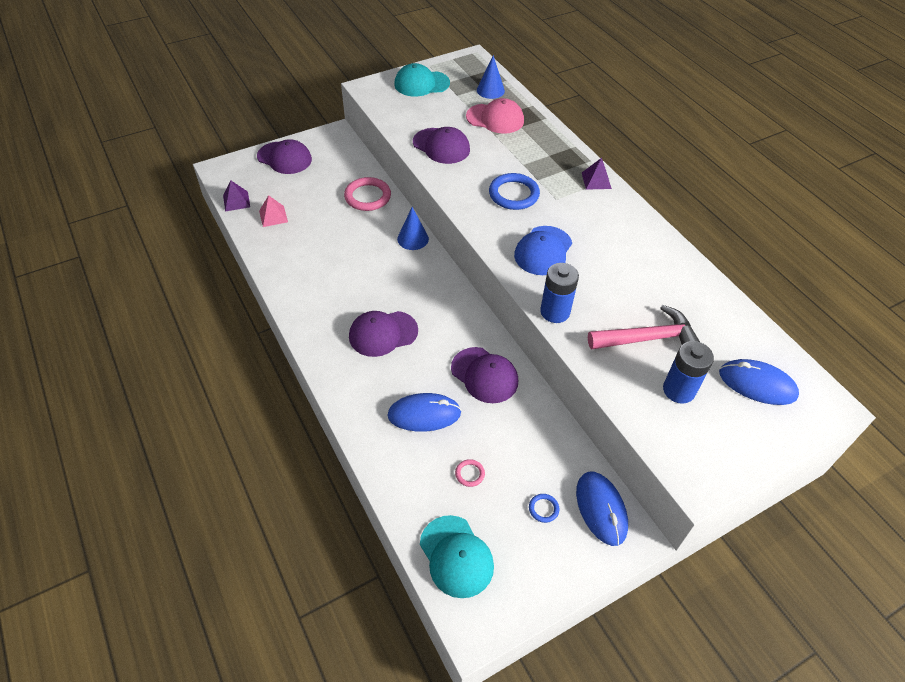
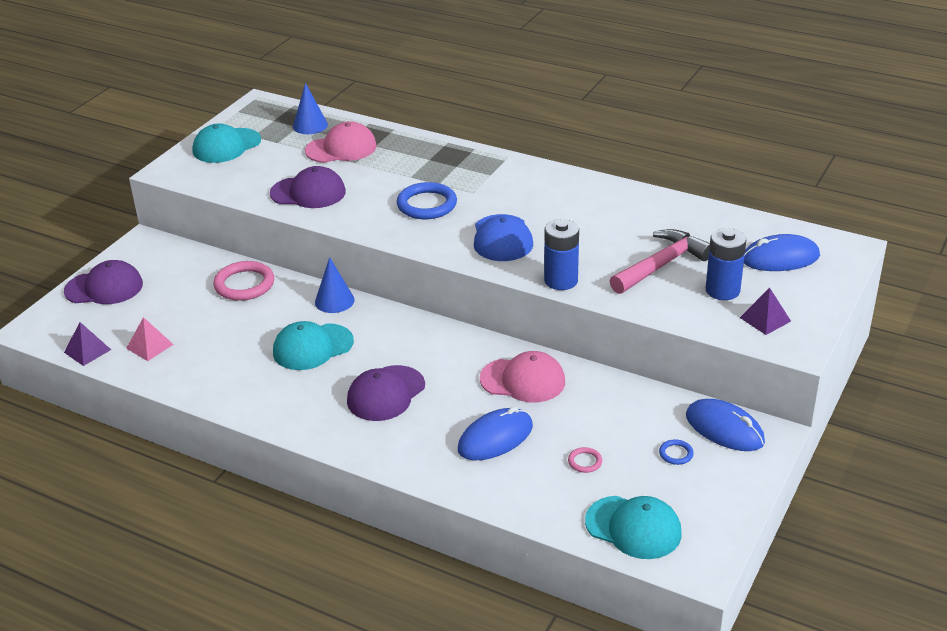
camera: 30 degrees left, 15 degrees down
purple cap [451,347,518,403] -> pink cap [480,351,565,403]
purple pyramid [582,158,612,190] -> purple pyramid moved to [740,288,791,335]
none -> turquoise cap [273,321,354,370]

